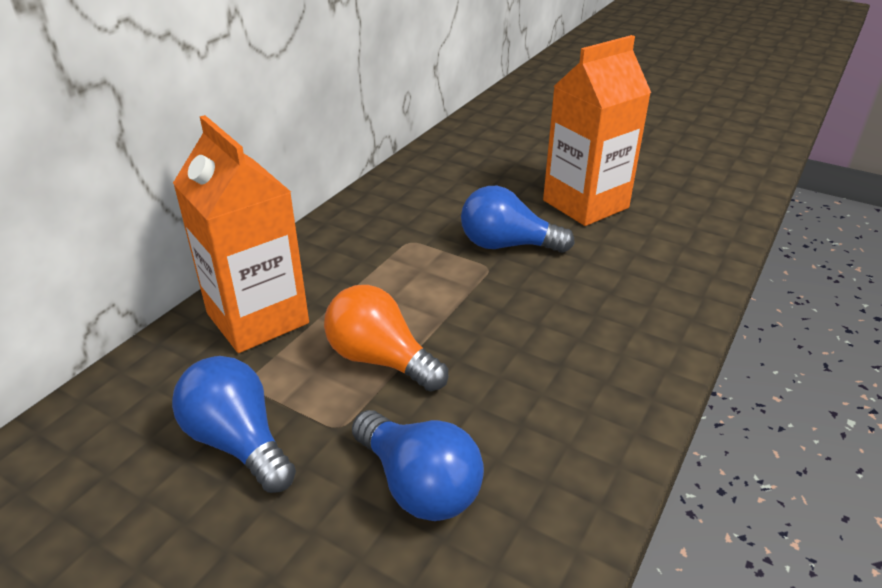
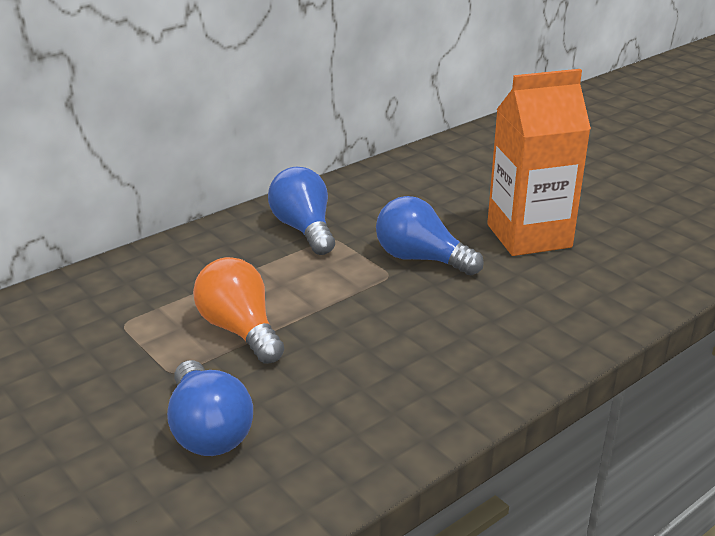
camera: 20 degrees right, 5 degrees down
blue light bulb [172,356,296,493] -> blue light bulb moved to [268,167,335,255]
orange carton [173,115,309,353] -> none

